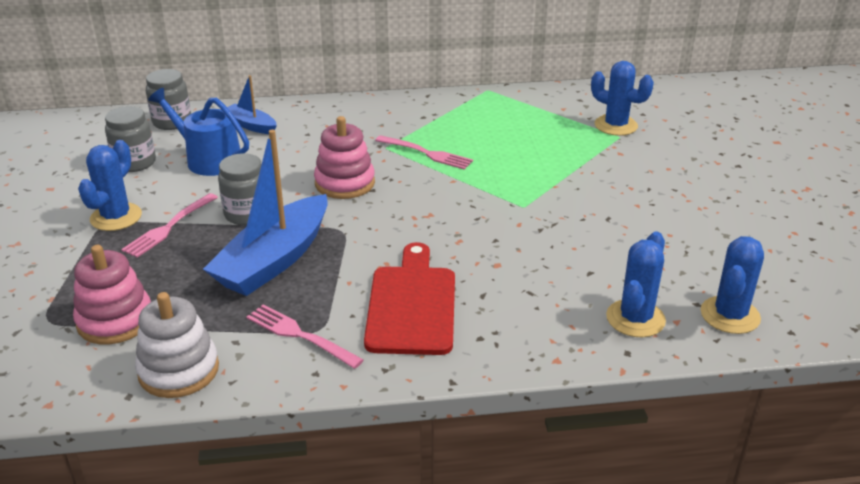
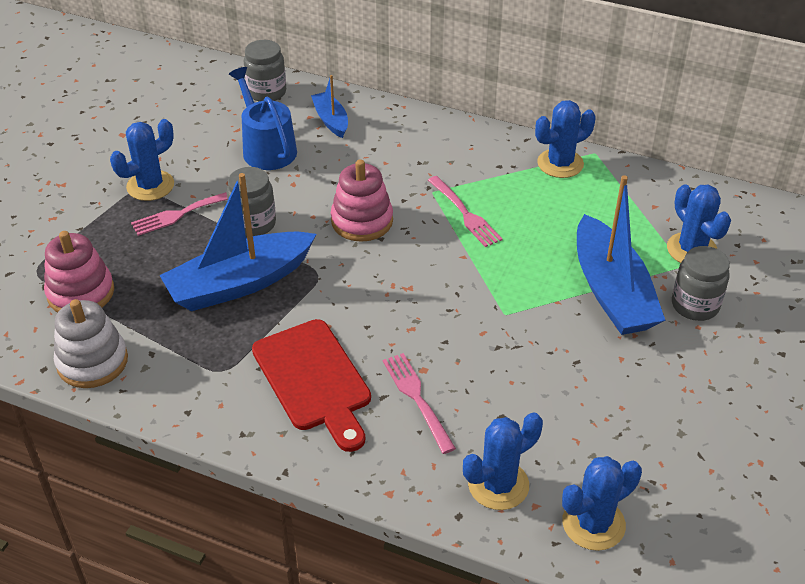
camera: 30 degrees right, 10 degrees up
grey jar [105,106,156,172] -> grey jar moved to [672,246,730,321]
pink fork [246,304,364,369] -> pink fork moved to [383,353,456,454]
red cutting board [364,242,455,355] -> red cutting board turned 120 degrees clockwise [252,319,371,452]
none -> blue cactus [535,100,596,178]
none -> blue boat [577,175,665,335]

